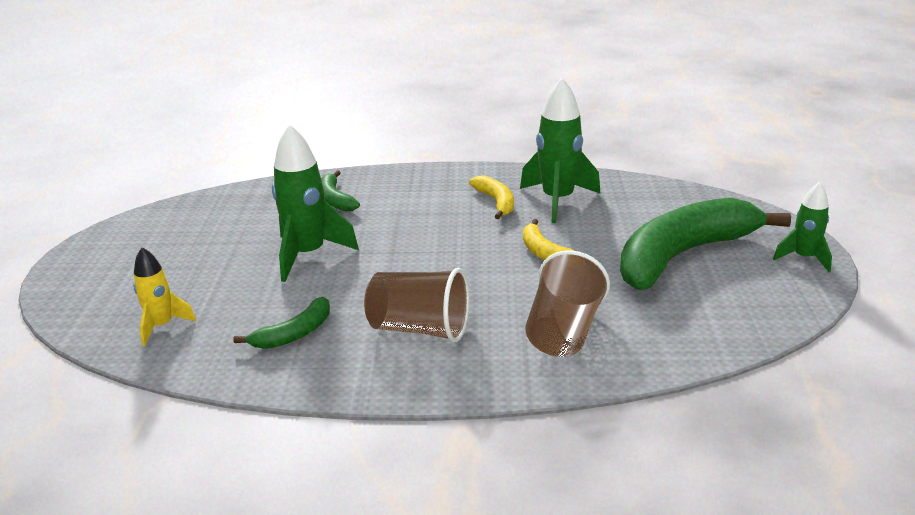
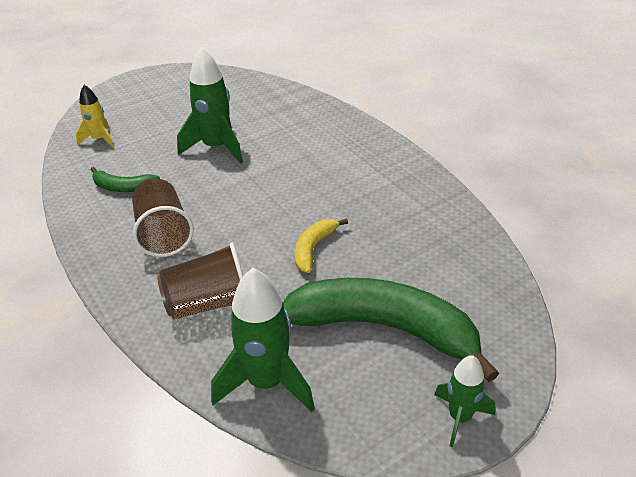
camera: 55 degrees right, 10 degrees up
green banana [321,170,360,212] -> none
yellow banana [469,175,514,219] -> none
green rocket [520,78,601,223] -> green rocket moved to [211,268,315,412]

